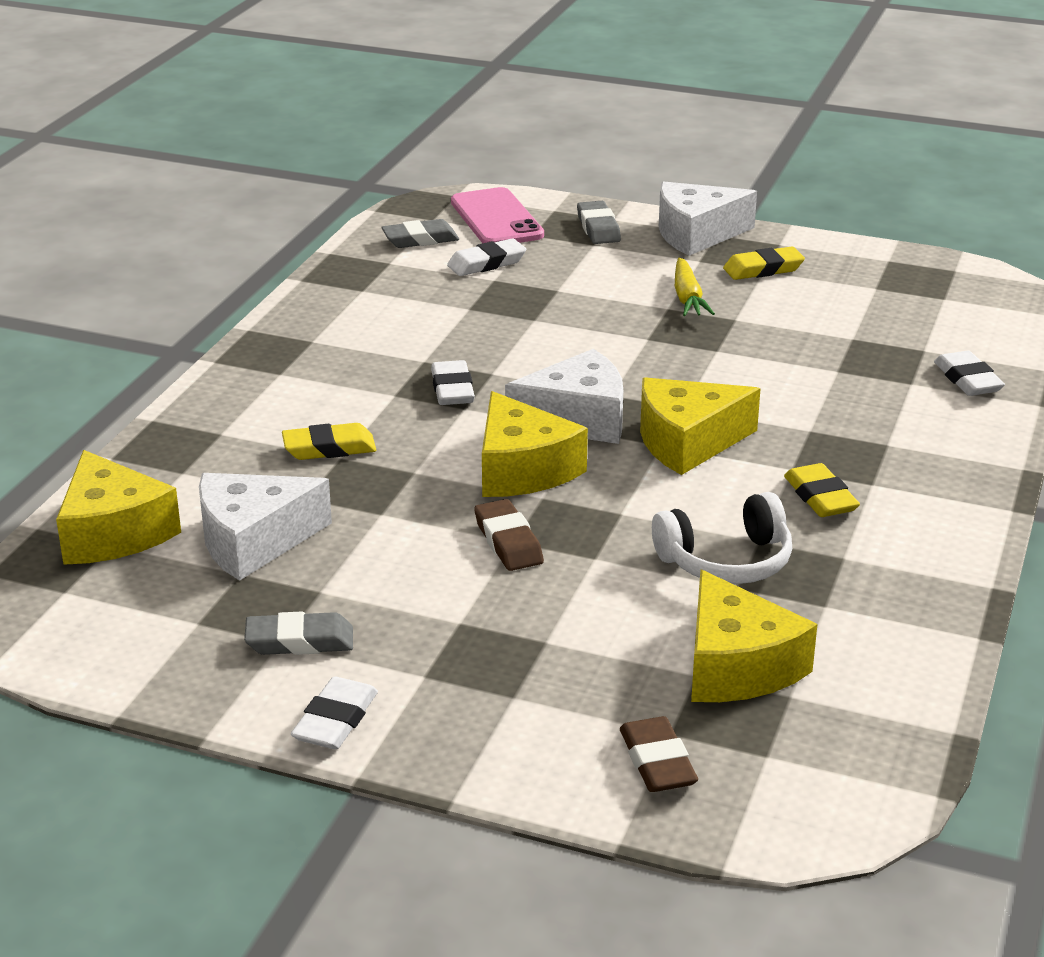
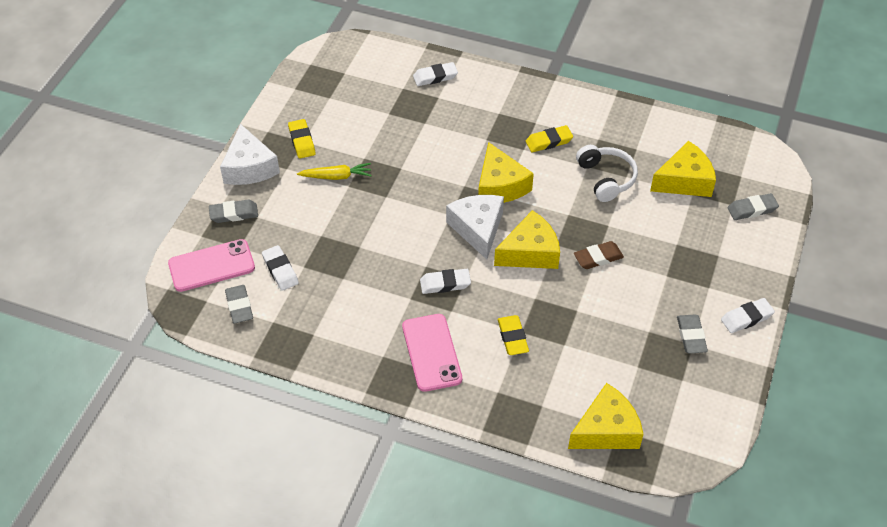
camera: 90 degrees left, 20 degrees up
white cheese [199,473,332,581] -> none
white eraser [291,676,378,749] -> white eraser turned 45 degrees counterclockwise [721,298,775,333]
brown eraser [620,716,698,792] -> grey eraser [727,193,779,220]
none -> pink phone [402,314,462,392]

